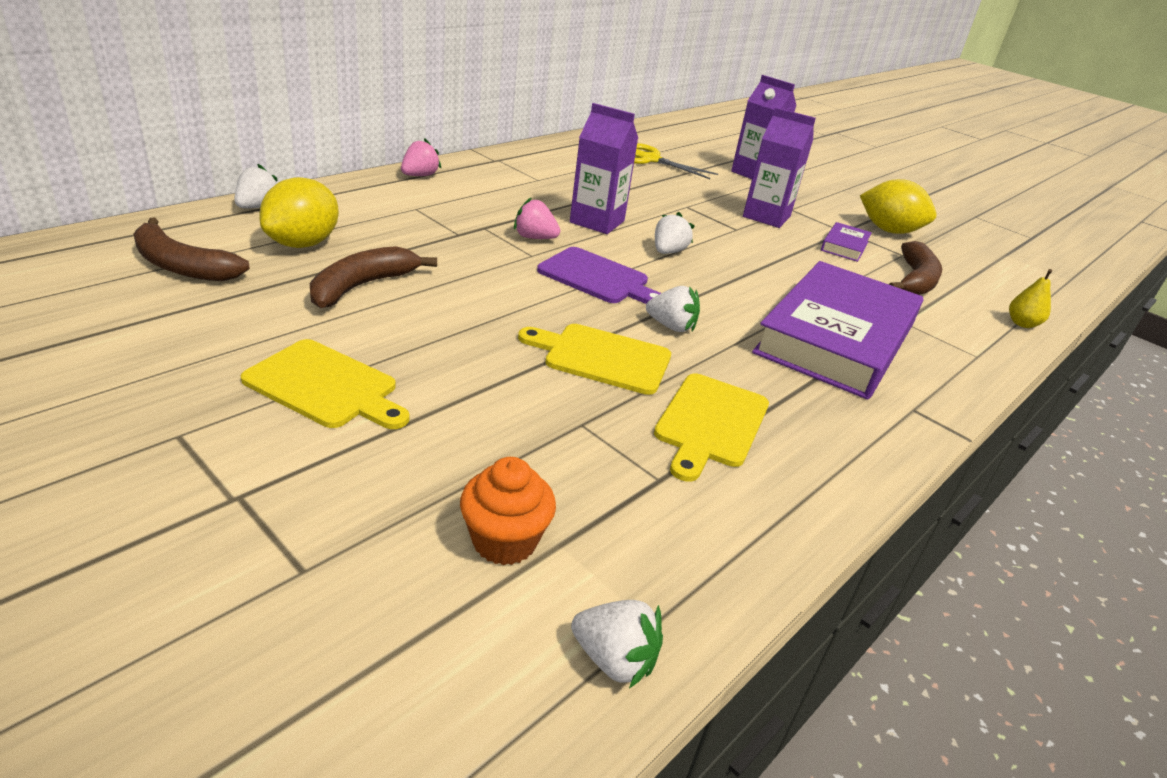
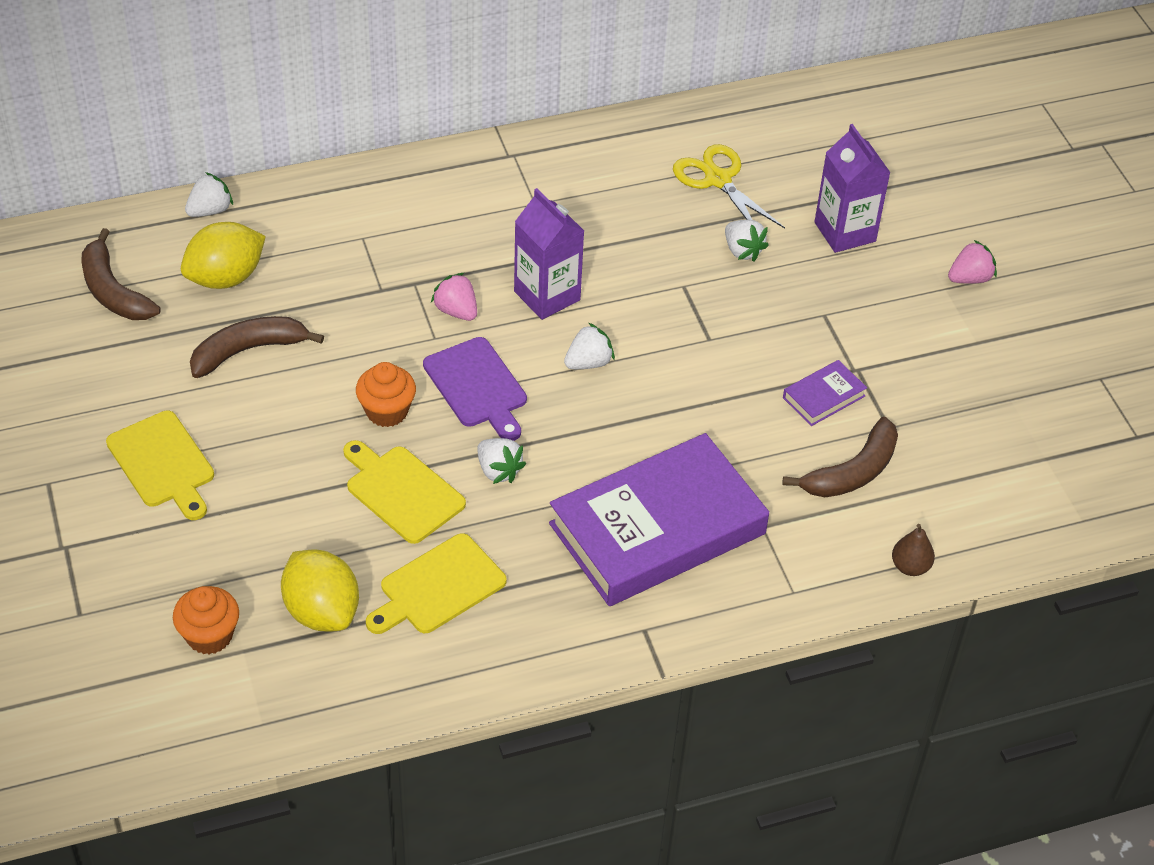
camera: 30 degrees right, 15 degrees up
pink strawberry [401,139,441,176] -> pink strawberry moved to [948,240,997,284]
white strawberry [571,600,663,689] -> white strawberry moved to [725,220,769,262]
purple carton [743,107,816,228] -> none
yellow lemon [860,179,936,234] -> yellow lemon moved to [281,550,359,632]
yellow pear [1009,269,1053,328] -> brown pear [892,524,935,576]
none -> orange cupcake [356,362,416,427]

